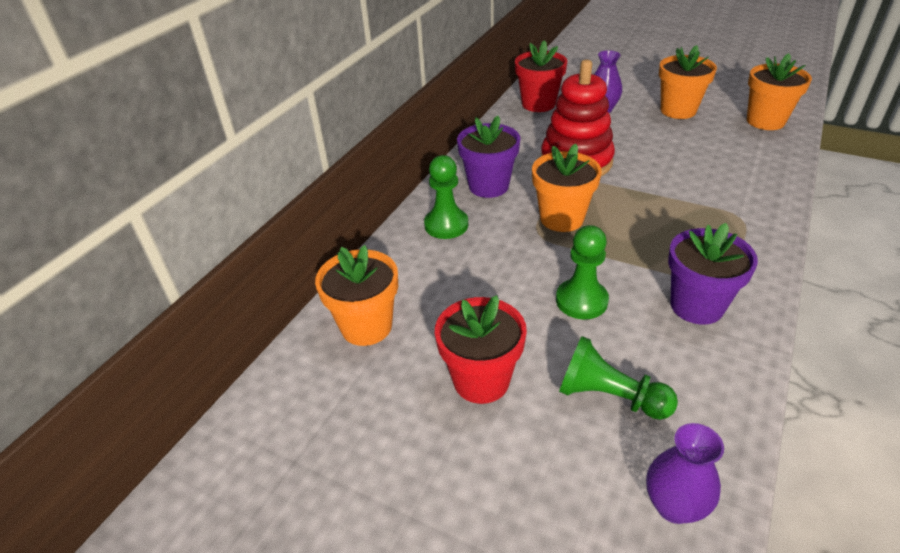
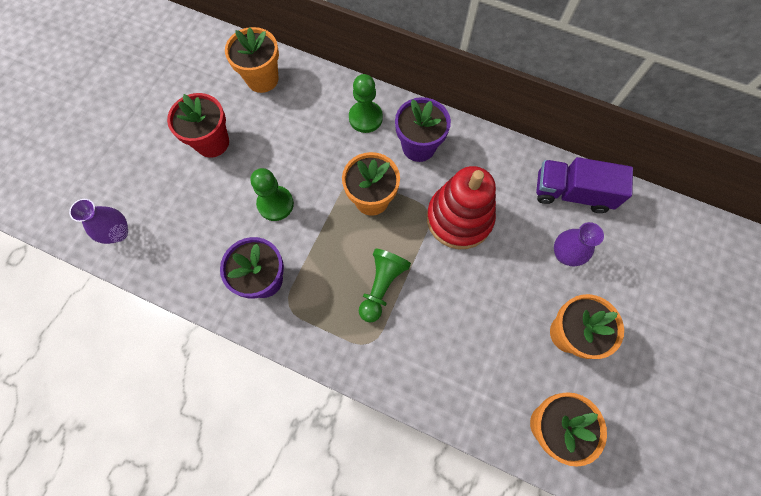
camera: 85 degrees right, 30 degrees up
red flower pot [515,40,568,112] -> purple truck [536,157,633,213]
green pawn [559,336,678,420] -> green pawn moved to [359,249,411,322]

